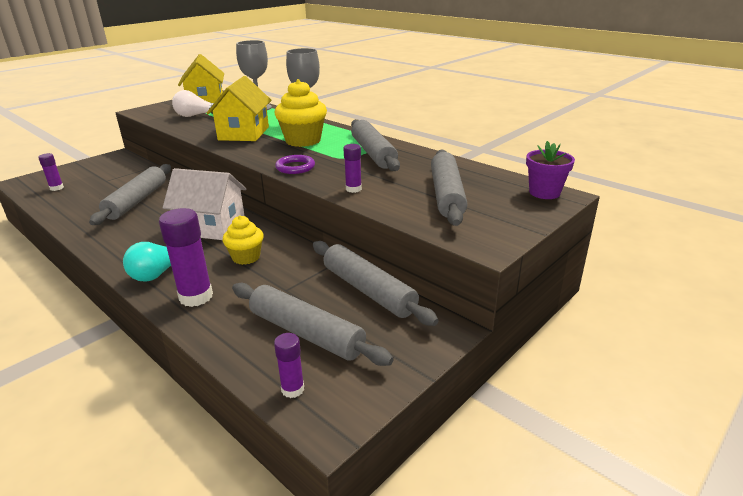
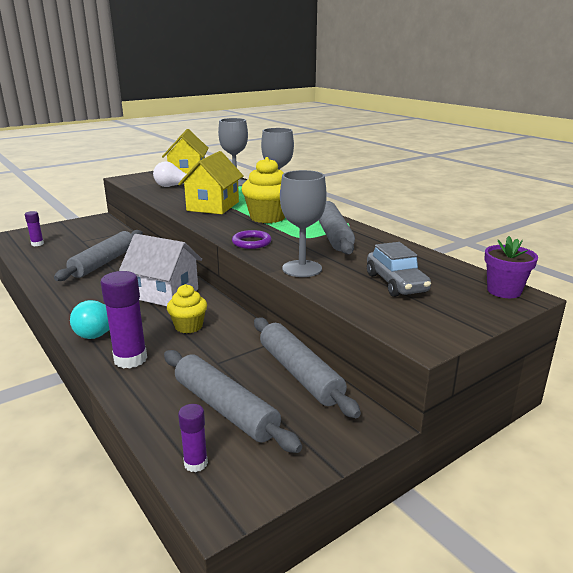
camera: 10 degrees right, 5 degrees down
purple glue stick [344,144,362,193] -> grey goblet [280,170,327,277]
grey rolling pin [431,149,468,226] -> grey car [367,242,431,297]

